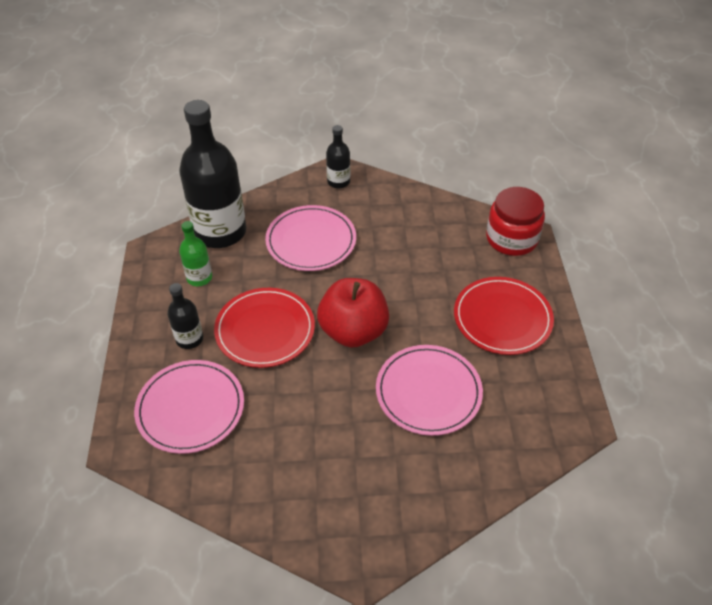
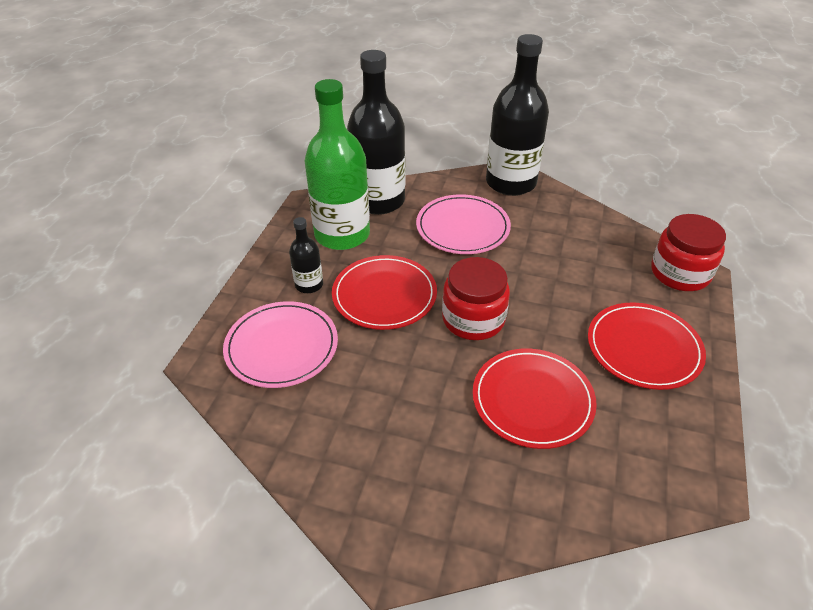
camera: 20 degrees right, 5 degrees down
green bottle [179,221,212,286] -> green bottle [304,79,370,250], size x2.13
red apple [317,278,389,348] -> red jar [442,257,510,340]
black bottle [326,125,350,189] -> black bottle [486,34,549,196], size x2.13
pink plate [376,345,483,436] -> red plate [472,349,597,449]

